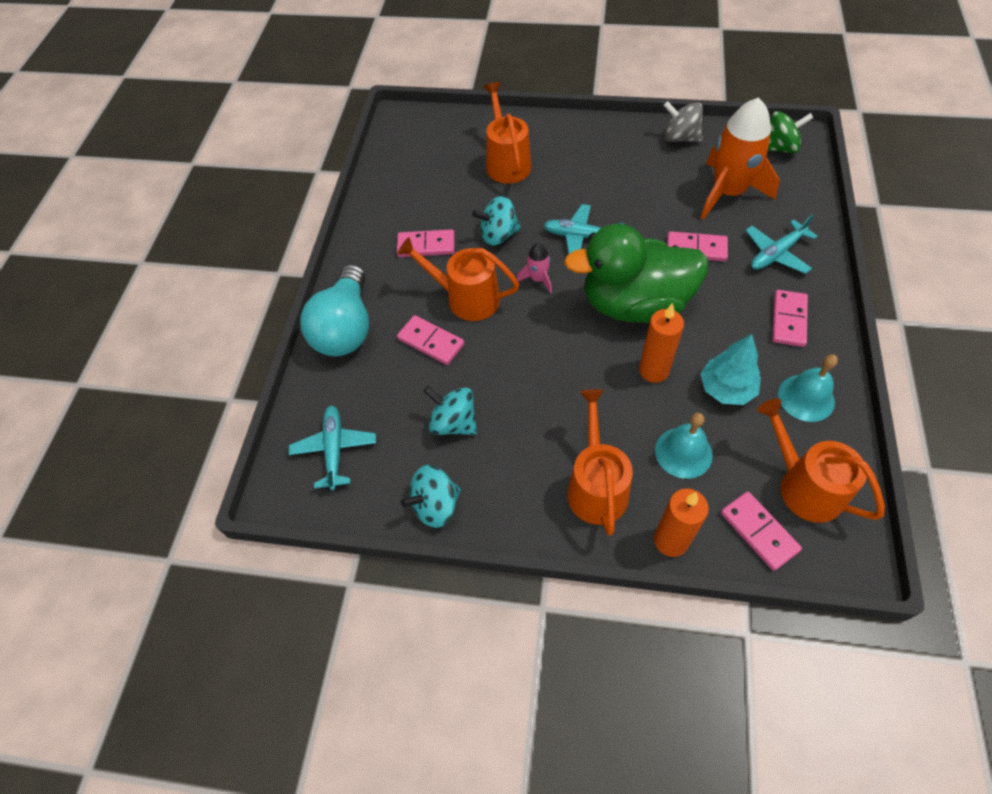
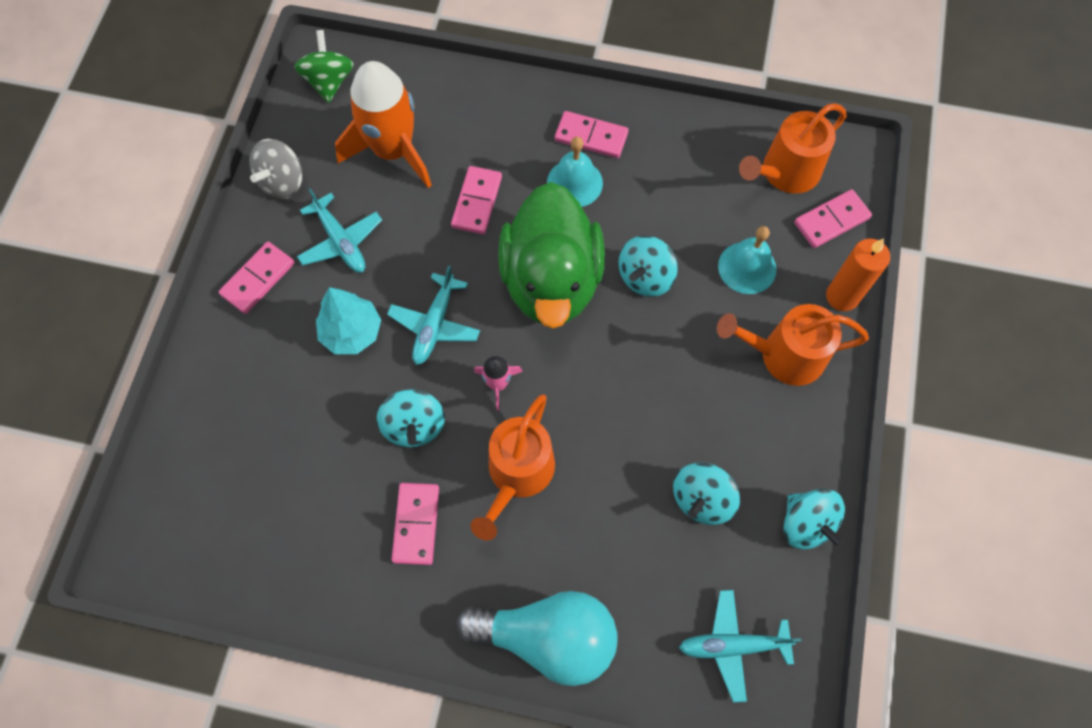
camera: 90 degrees left, 10 degrees up
pink domino [397,315,464,365] -> pink domino moved to [219,242,294,314]
orange watering can [484,82,531,184] -> none
orange candle [639,303,684,383] -> turquoise spinning top [619,236,678,297]
turquoise tree [700,334,761,405] -> turquoise tree moved to [316,287,381,354]
turquoise plane [745,214,818,274] -> turquoise plane moved to [297,188,382,273]
turquoise bell [778,354,838,422] -> turquoise bell moved to [547,137,603,207]

